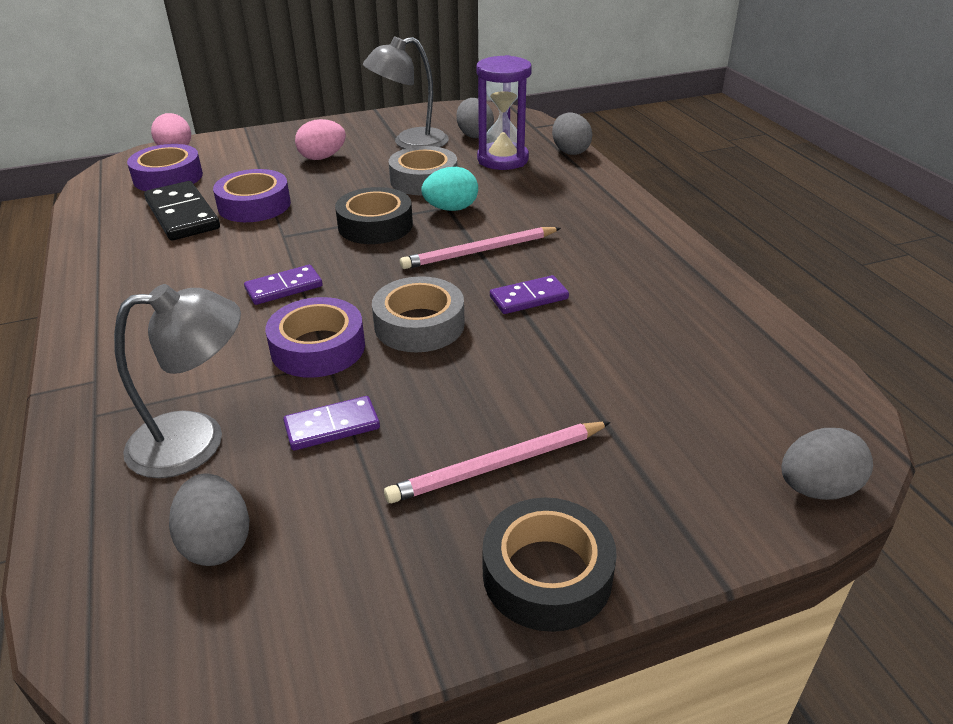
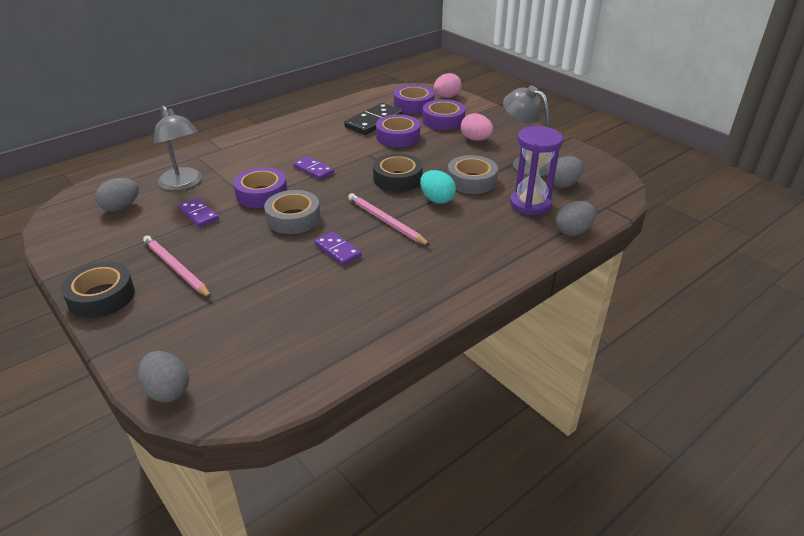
camera: 70 degrees right, 0 degrees up
none -> purple tape [423,99,465,130]

